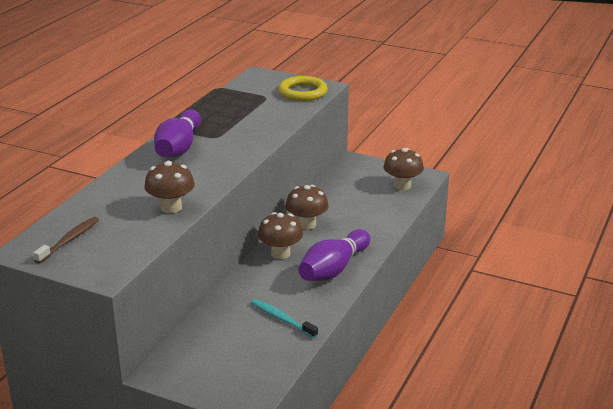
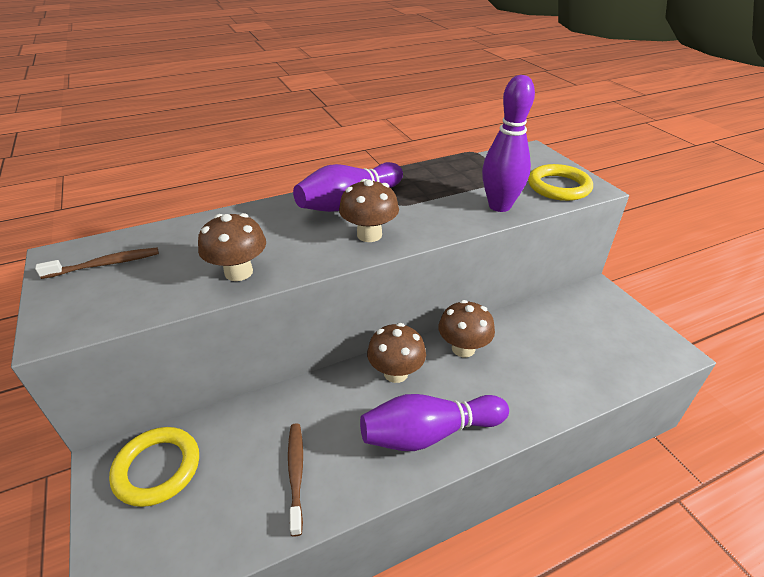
camera: 40 degrees right, 10 degrees up
turquoise toothbrush [251,299,318,338] -> brown toothbrush [288,423,303,537]
brown mushroom [383,148,424,190] -> brown mushroom moved to [339,179,399,242]
none -> yellow ring [109,427,199,507]
none -> purple bowling pin [482,75,535,212]

